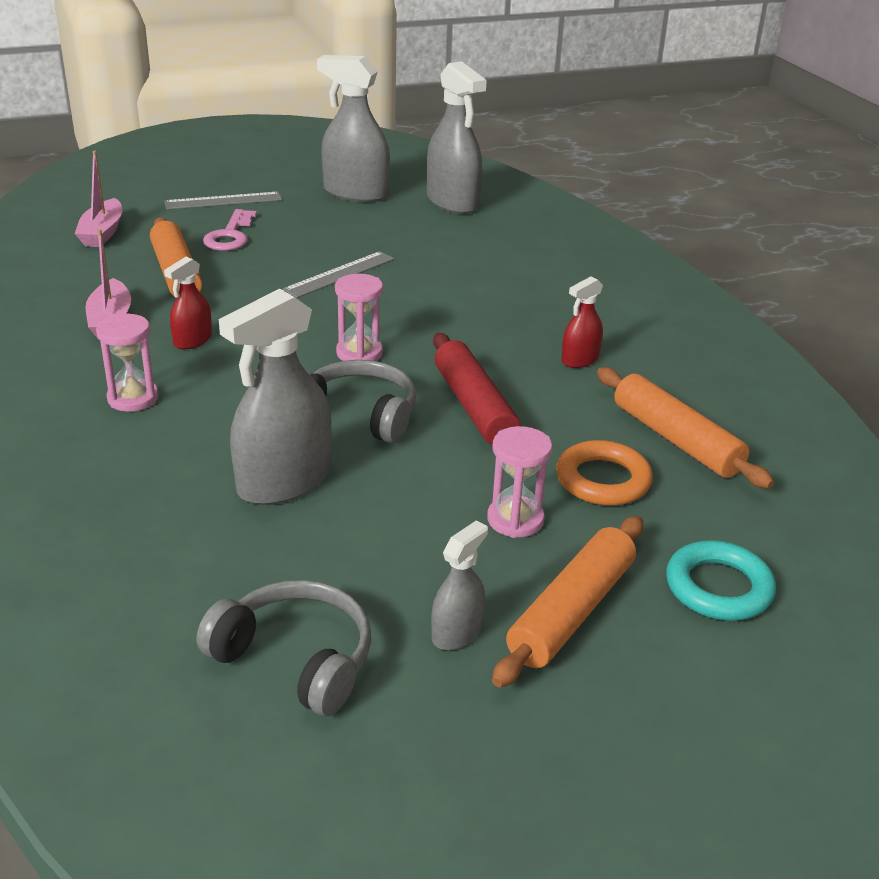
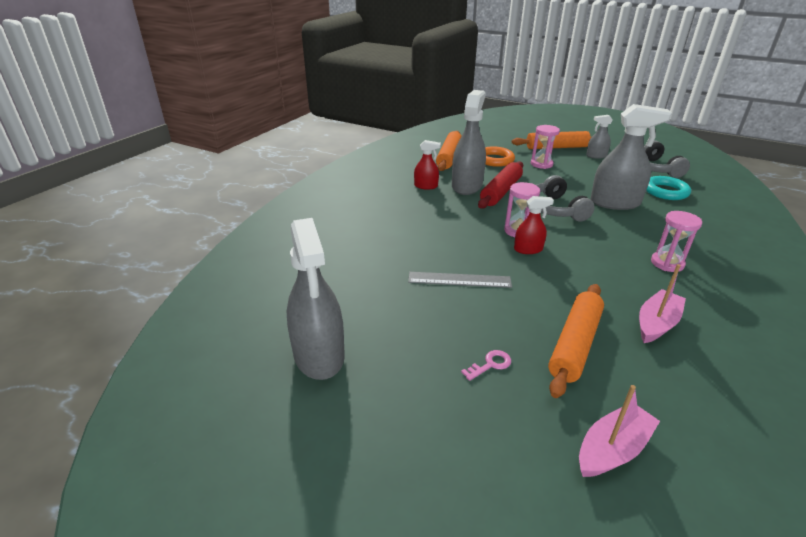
camera: 130 degrees left, 0 degrees up
grey ruler [164,192,282,210] -> none
red spray bottle [164,257,212,350] -> red spray bottle moved to [514,196,554,254]
pink key [203,209,257,251] -> pink key [461,350,511,381], size x0.58
grey spray bottle [427,61,487,214] -> grey spray bottle moved to [452,90,486,195]
turquoise ring [666,540,776,621] -> turquoise ring moved to [646,176,691,200]

